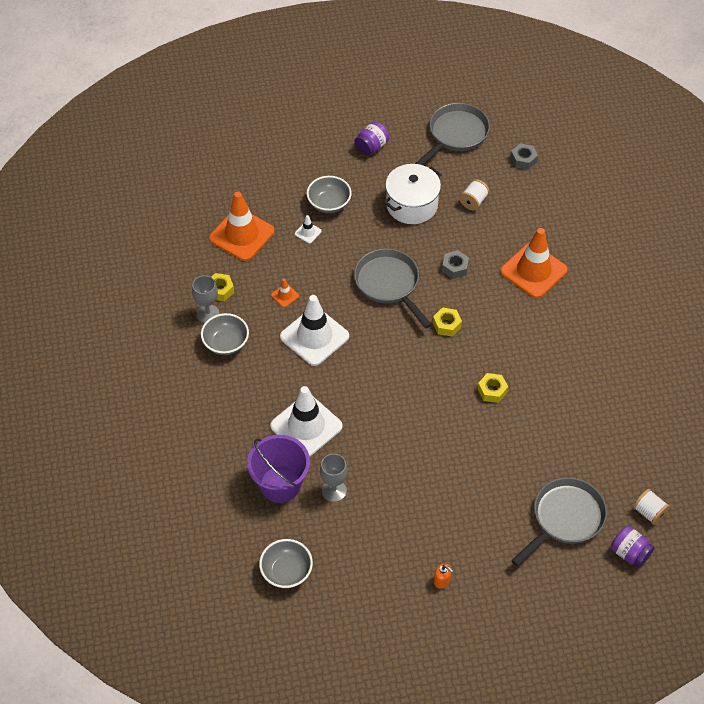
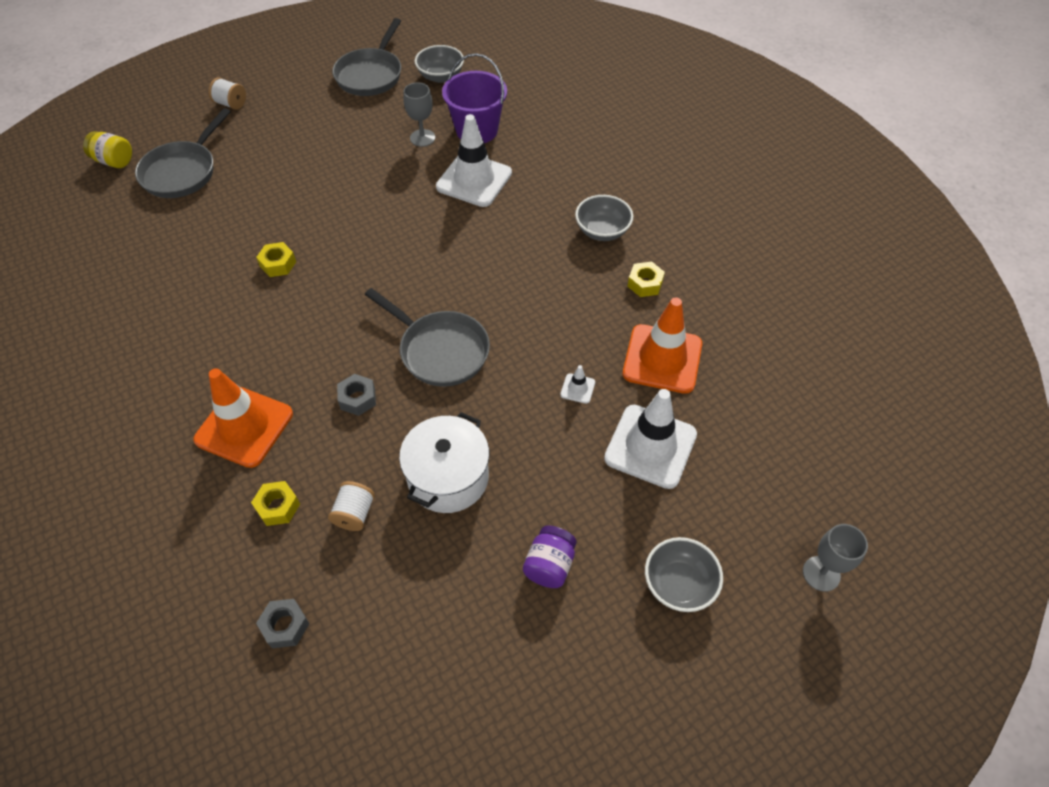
camera: 160 degrees right, 0 degrees up
grey goblet [192,275,220,323] -> grey goblet moved to [803,524,868,592]
orange traffic cone [271,279,299,307] -> none
white traffic cone [280,295,349,366] -> white traffic cone moved to [604,389,697,489]
grey bowl [307,176,352,213] -> grey bowl moved to [645,537,723,612]
grey pan [415,103,490,165] -> grey pan moved to [332,18,401,96]
yellow nut [433,307,462,336] -> yellow nut moved to [251,481,300,526]
orange soap dispenser [434,564,453,589] -> none
purple jar [611,526,654,568] -> yellow jar [83,131,132,168]
white spool [633,489,670,525] -> white spool moved to [209,77,246,110]

